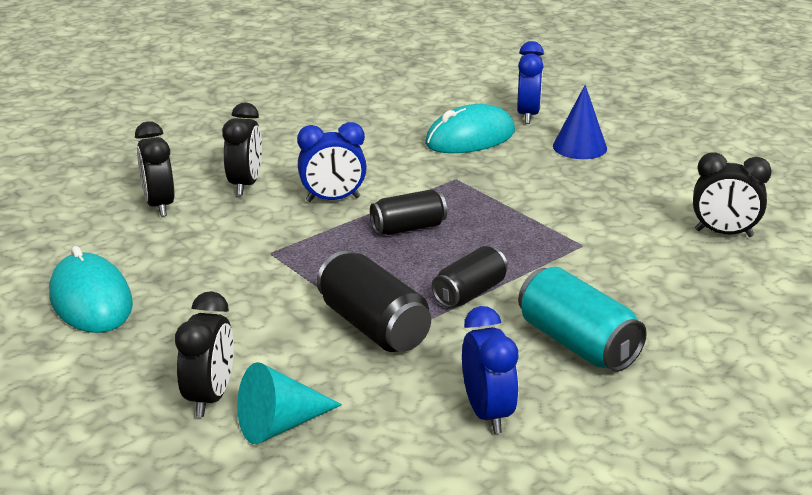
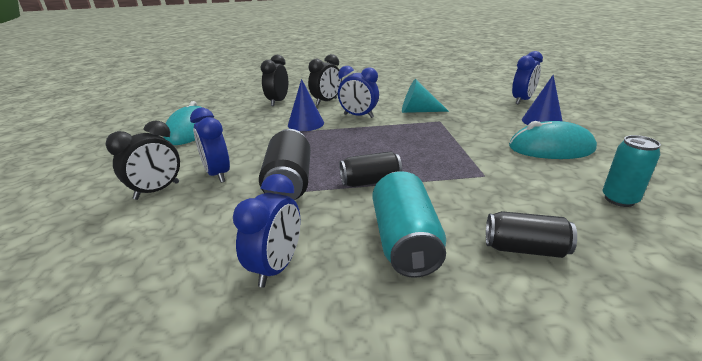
camera: 35 degrees right, 0 degrees up
turquoise cone [237,362,342,444] -> turquoise cone moved to [402,79,449,113]
black can [370,189,447,235] -> black can moved to [486,211,577,258]
turquoise mouse [425,104,515,153] -> turquoise mouse moved to [509,121,597,159]
black clock [693,152,772,237] -> turquoise can [603,135,661,207]
none -> blue clock [190,108,230,183]
none -> blue cone [288,79,324,131]

